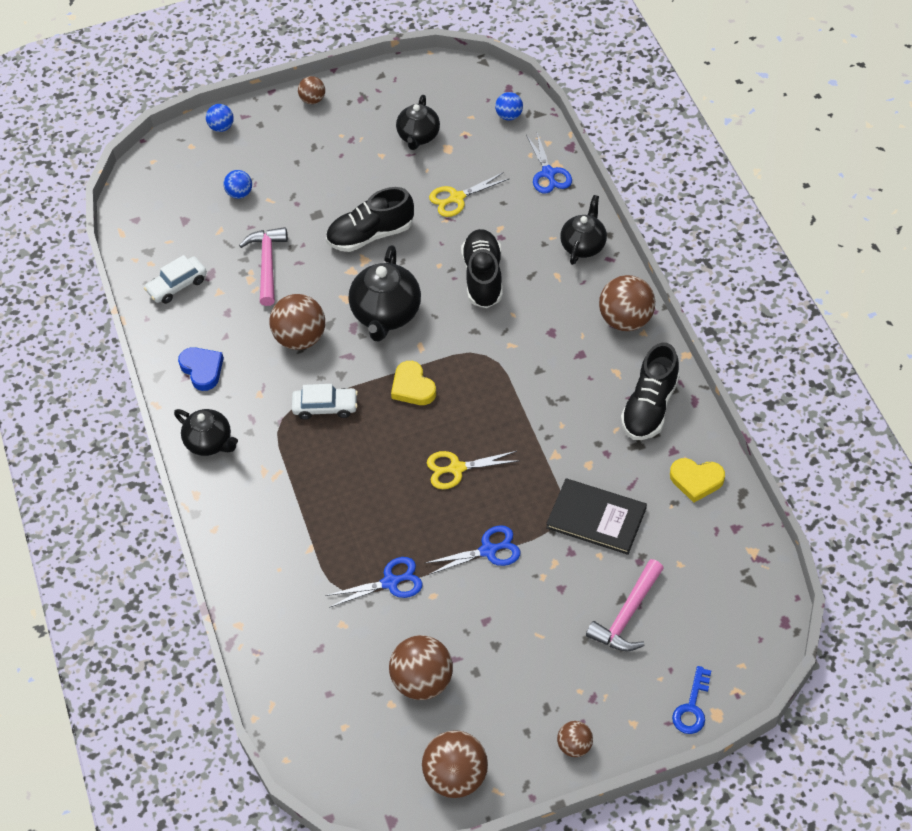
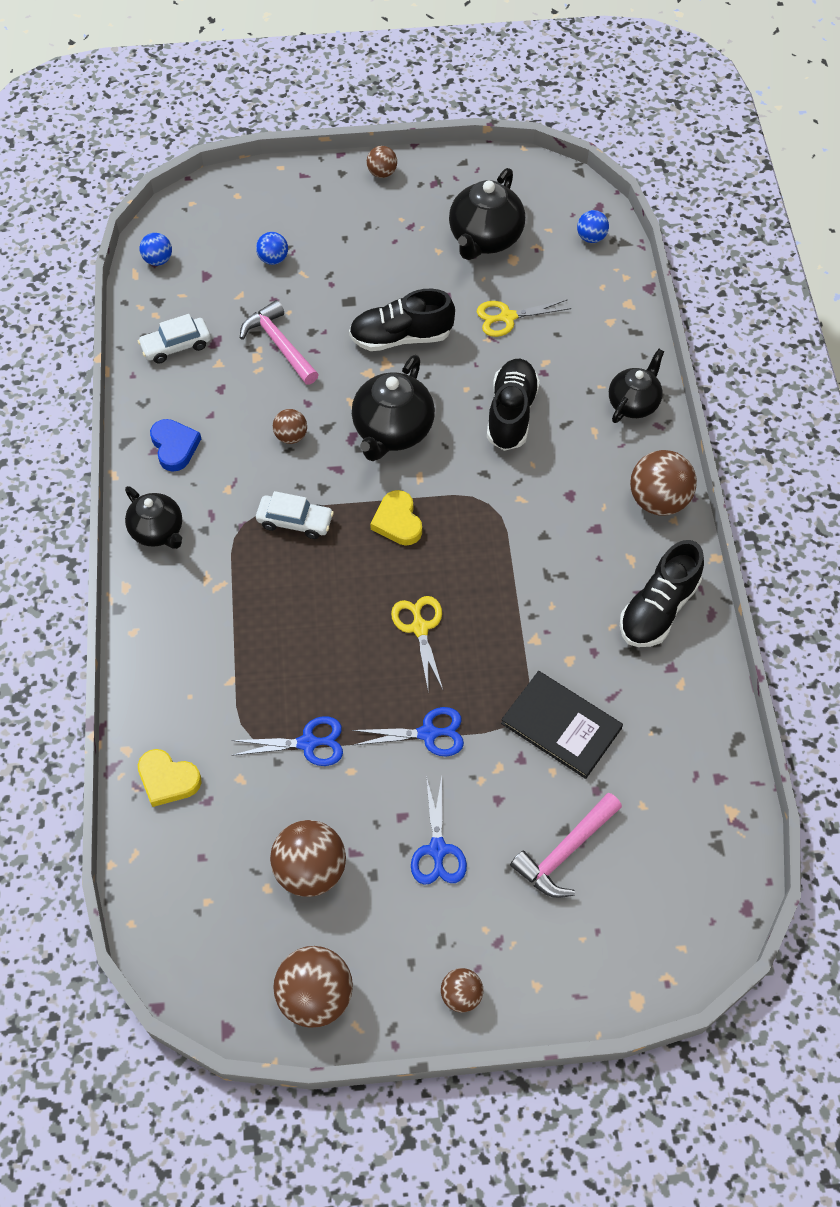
camera: 10 degrees right, 5 degrees up
blue ball [206,104,234,132] -> blue ball moved to [139,233,172,266]
pink hammer [239,227,288,306] -> pink hammer turned 45 degrees counterclockwise [240,300,319,385]
brown ball [270,294,325,350] -> brown ball [273,409,307,444], size x0.55
black teapot [396,95,440,150] -> black teapot [449,168,525,260], size x1.53
yellow scissors [427,451,520,489] -> yellow scissors turned 75 degrees clockwise [391,596,443,690]
blue scissors [526,133,572,194] -> blue scissors moved to [411,776,467,885]
yellow heart [670,458,725,503] -> yellow heart moved to [138,749,202,807]
blue key [672,666,711,734] -> none

